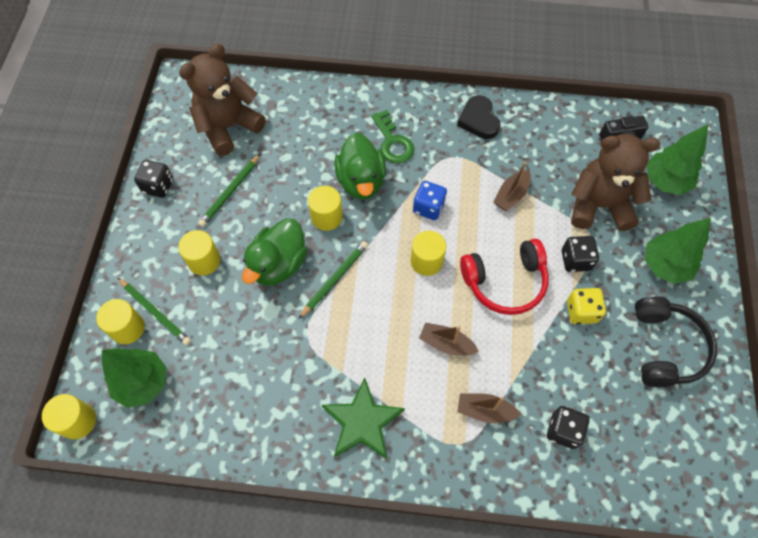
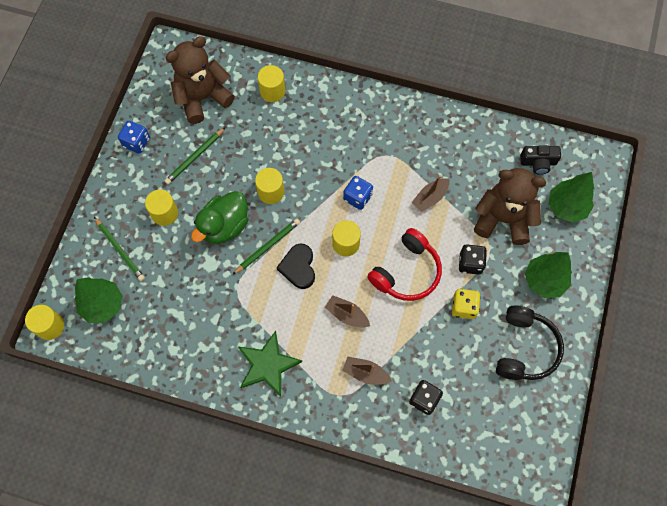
camera: 10 degrees right, 5 degrees up
yellow cylinder [96,299,145,344] -> yellow cylinder moved to [258,65,285,102]
black dice [134,160,173,198] -> blue dice [118,121,150,154]
green duck [334,133,386,200] -> none
green key [371,110,414,163] -> none
black heart [457,95,500,139] -> black heart moved to [277,244,315,289]
red headphones [460,239,549,315] -> red headphones turned 45 degrees counterclockwise [367,228,442,301]

